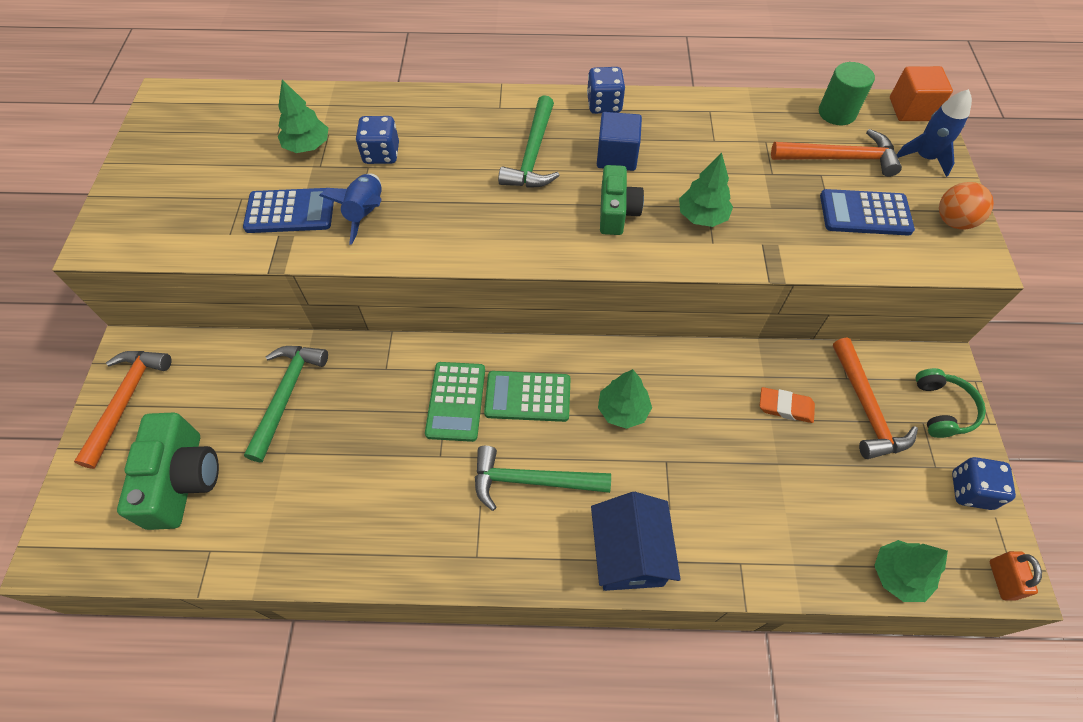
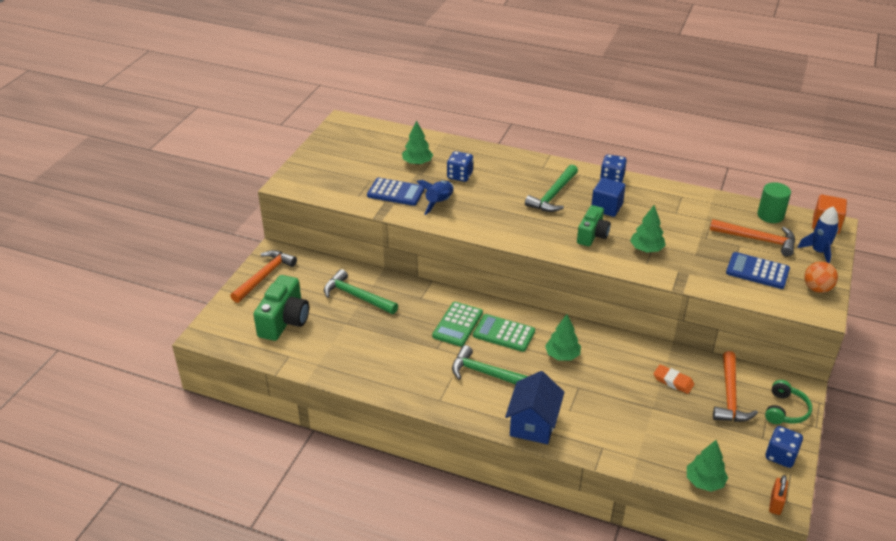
camera: 20 degrees right, 20 degrees down
green hammer [244,346,328,462] -> green hammer turned 90 degrees counterclockwise [324,269,398,314]

